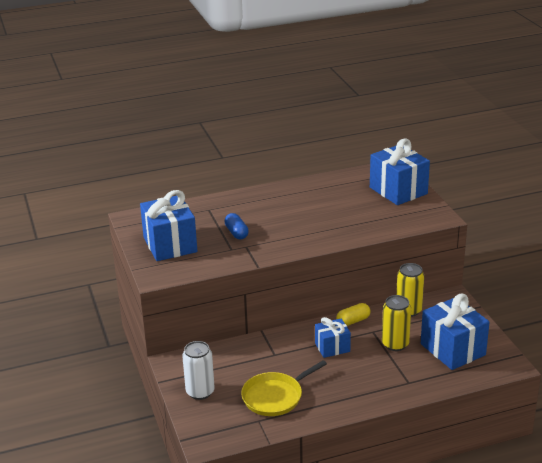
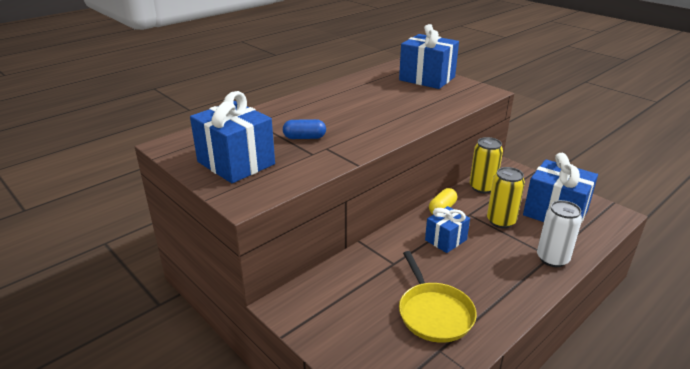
camera: 25 degrees left, 0 degrees up
white can [182,341,215,400] -> white can moved to [537,200,582,267]
blue capsule [224,213,249,240] -> blue capsule turned 45 degrees counterclockwise [283,119,326,139]
yellow pan [241,360,327,416] -> yellow pan turned 45 degrees counterclockwise [399,251,477,343]

